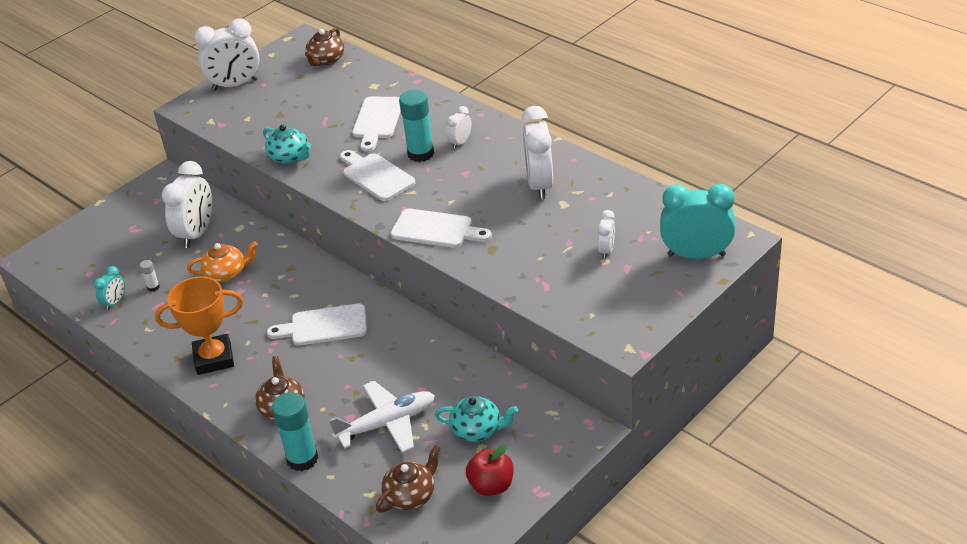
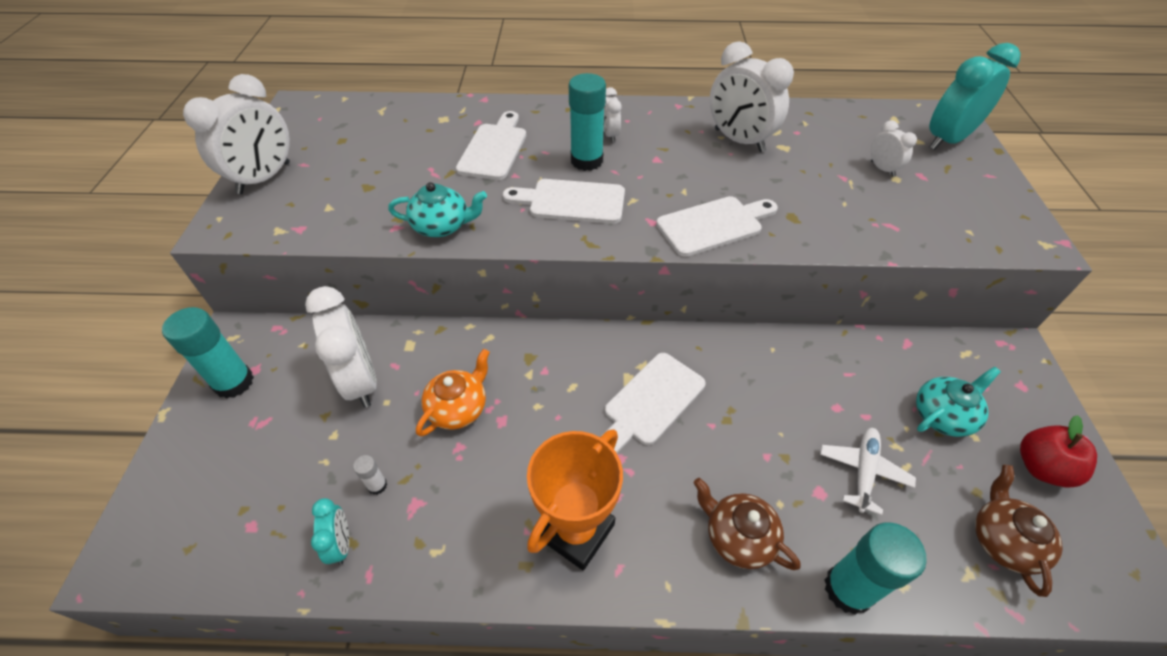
camera: 45 degrees left, 10 degrees up
brown teapot [305,28,344,66] -> none
white plane [329,381,435,453] -> white plane [820,428,916,515], size x0.66
white cutting board [352,97,401,152] -> white cutting board turned 135 degrees counterclockwise [456,111,526,180]
none -> turquoise glue stick [162,307,254,399]

